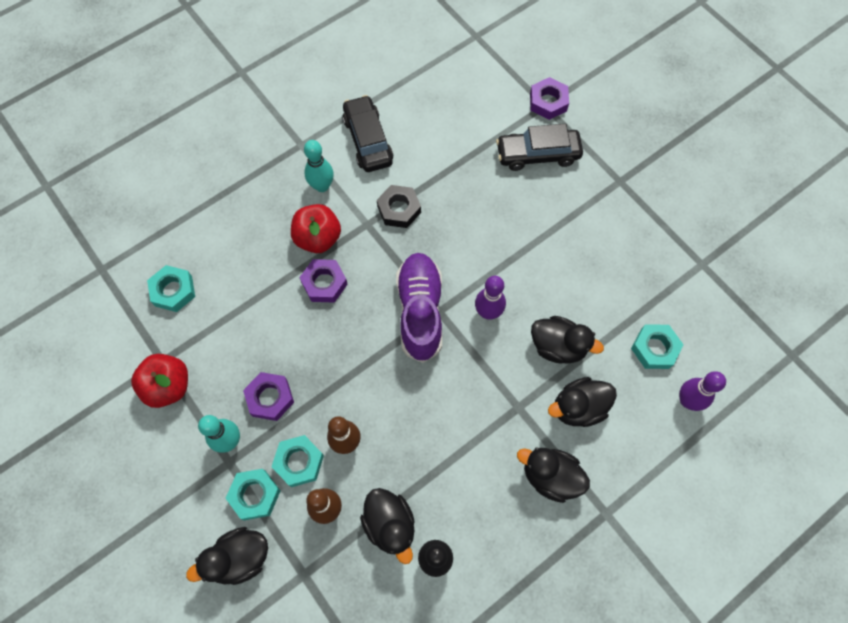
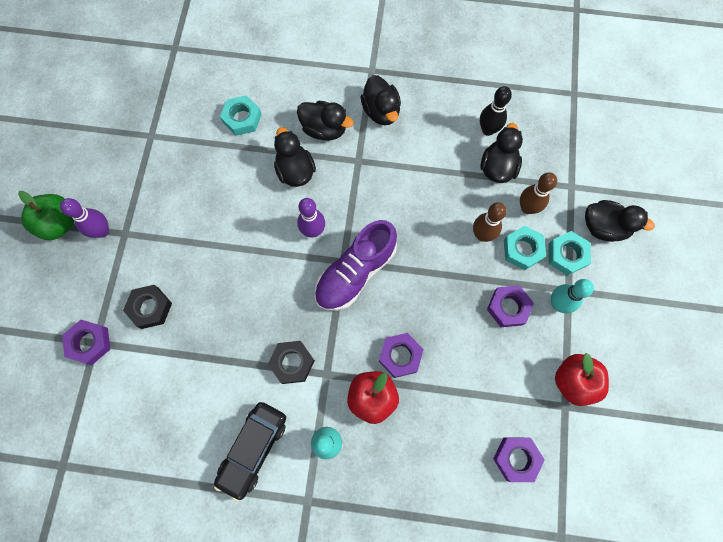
camera: 135 degrees left, 5 degrees up
turquoise nut [147,265,195,312] -> purple nut [493,438,545,482]
black car [496,124,583,171] -> black nut [123,285,172,329]
purple bowling pin [679,371,726,411] -> purple bowling pin moved to [60,198,109,238]
none -> green apple [18,191,74,240]

